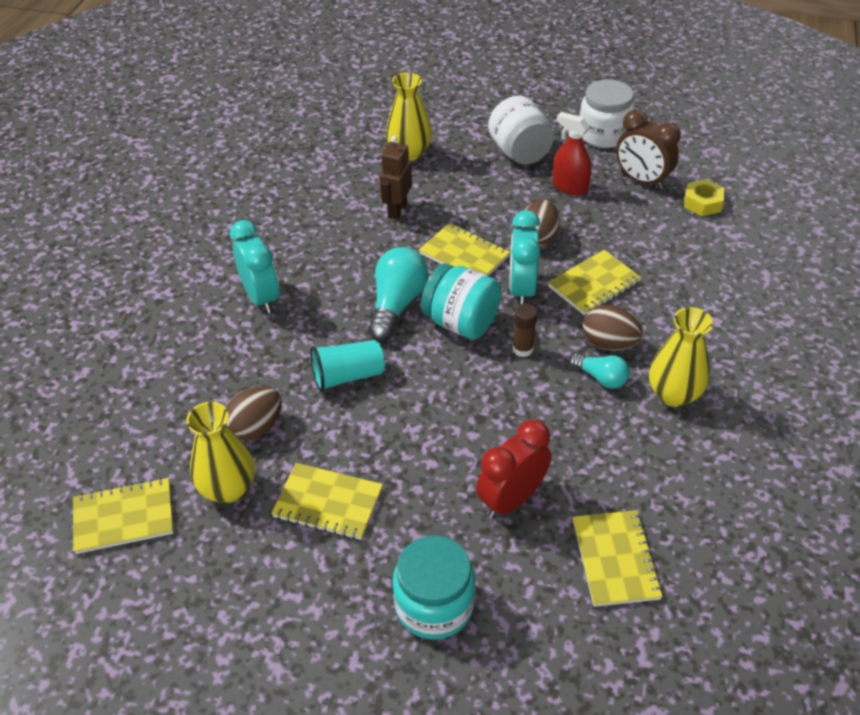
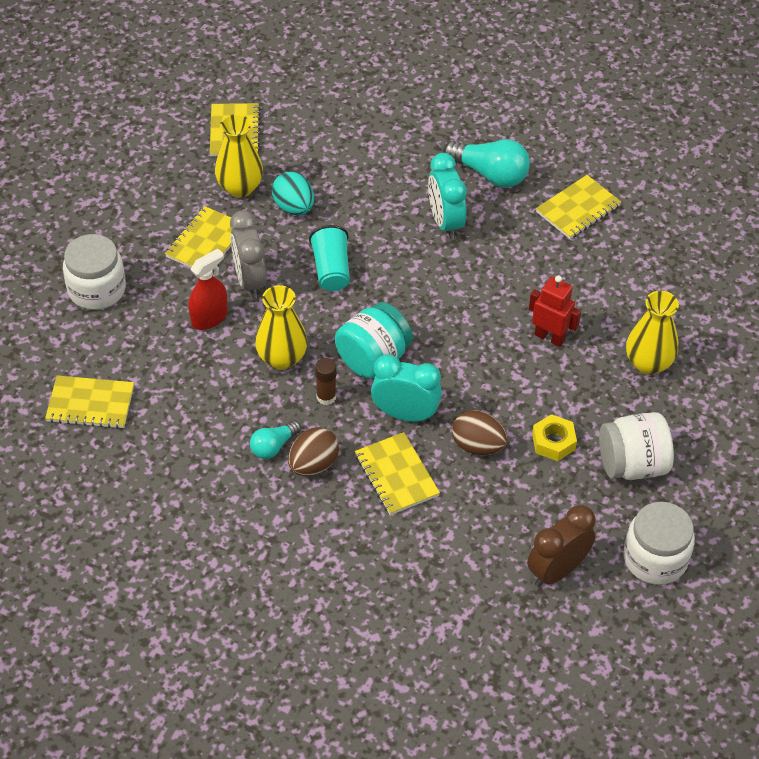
camera: 100 degrees right, 5 degrees up
brown egg [225,386,282,441] -> turquoise egg [272,172,314,215]
turquoise clock [230,220,279,314] -> turquoise clock turned 90 degrees clockwise [428,153,467,239]
turquoise light bulb [368,247,428,341] -> turquoise light bulb moved to [443,139,530,188]
brown robot [380,136,412,220] -> red robot [529,276,581,347]
turquoise jar [393,536,476,640] -> white jar [63,234,126,310]
yellow notebook [419,223,510,276] -> yellow notebook moved to [536,175,621,239]
red clock [476,420,551,519] -> none
red spray bottle [552,112,591,195] -> red spray bottle moved to [188,249,228,330]
yellow vase [649,307,713,407] -> yellow vase moved to [255,285,307,370]
yellow nut [684,179,724,216] -> yellow nut moved to [532,414,577,461]
none -> grey clock [230,210,267,299]

